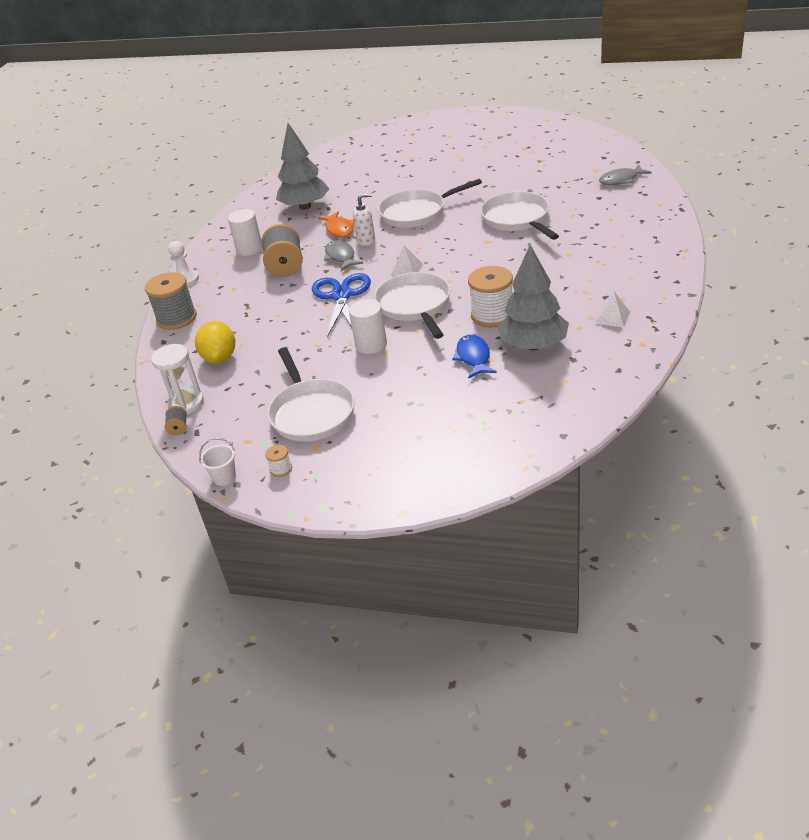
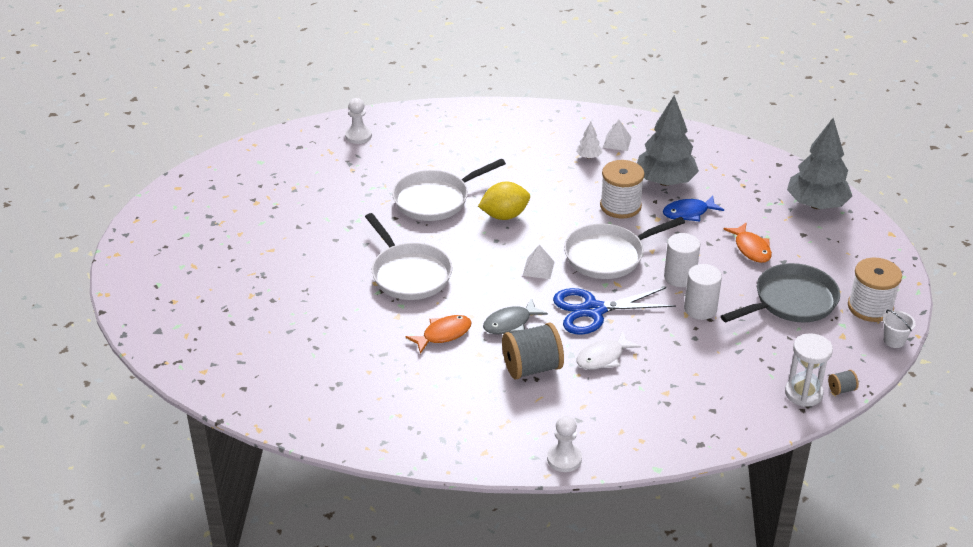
camera: 105 degrees left, 0 degrees up
grey spool [145,272,197,330] -> none
yellow lemon [195,321,236,363] -> yellow lemon moved to [478,182,530,220]
white cylinder [228,209,262,256] -> white cylinder moved to [684,264,722,320]
white spool [265,445,292,477] -> white spool [848,258,902,322], size x2.27
white pan [267,347,355,442] -> grey pan [721,263,840,322]
grey tree [276,123,329,210] -> grey tree moved to [787,118,852,209]
white soap dispenser [353,193,375,246] -> none
grey fish [599,164,652,185] -> white pawn [345,98,372,144]
none -> white tree [576,122,602,159]
none -> white fish [576,331,641,370]
none -> orange fish [723,223,772,263]

